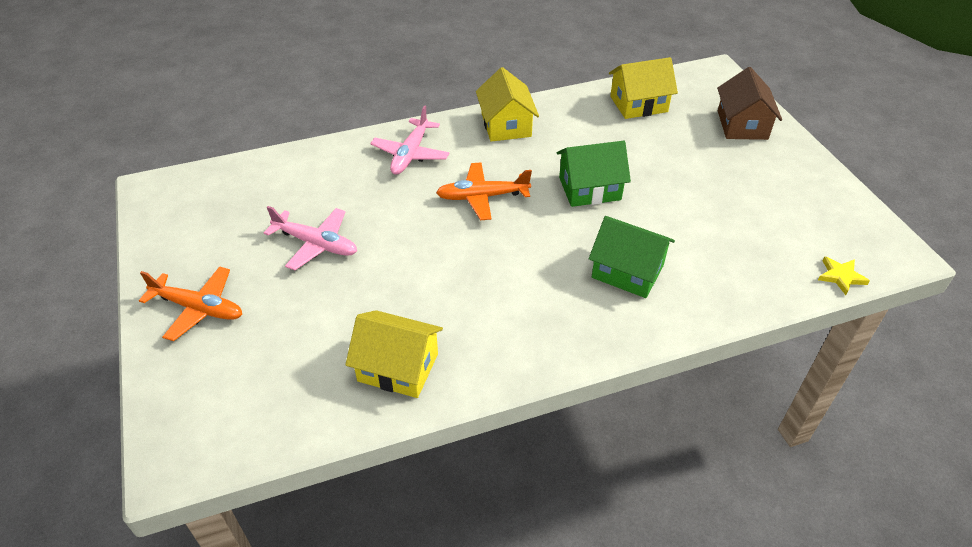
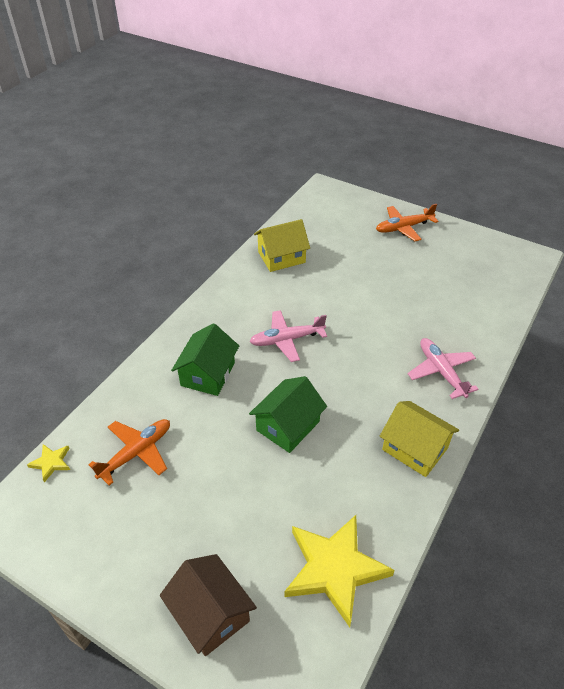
camera: 140 degrees right, 0 degrees up
pink plane [264,206,357,270] -> pink plane moved to [250,310,327,362]
orange plane [436,162,532,220] -> orange plane moved to [88,419,170,485]
green house [589,216,675,298] -> green house turned 60 degrees counterclockwise [171,323,239,396]
yellow house [609,57,678,119] -> yellow star [284,515,395,627]

